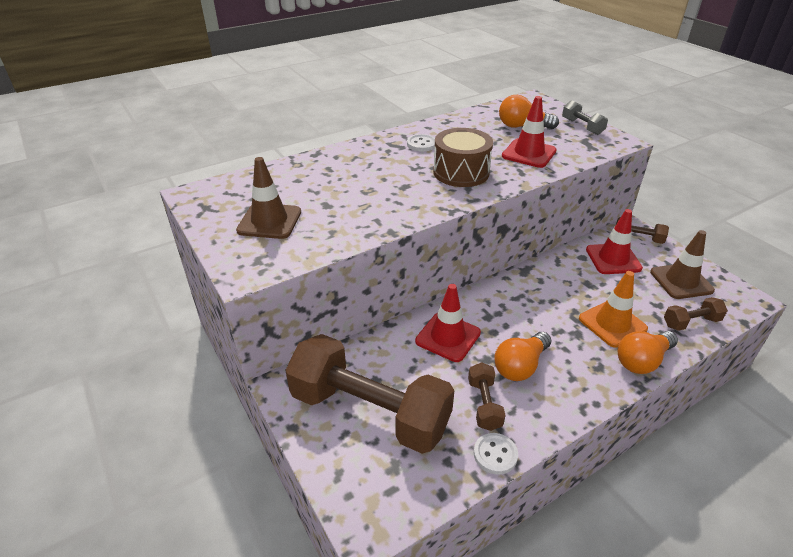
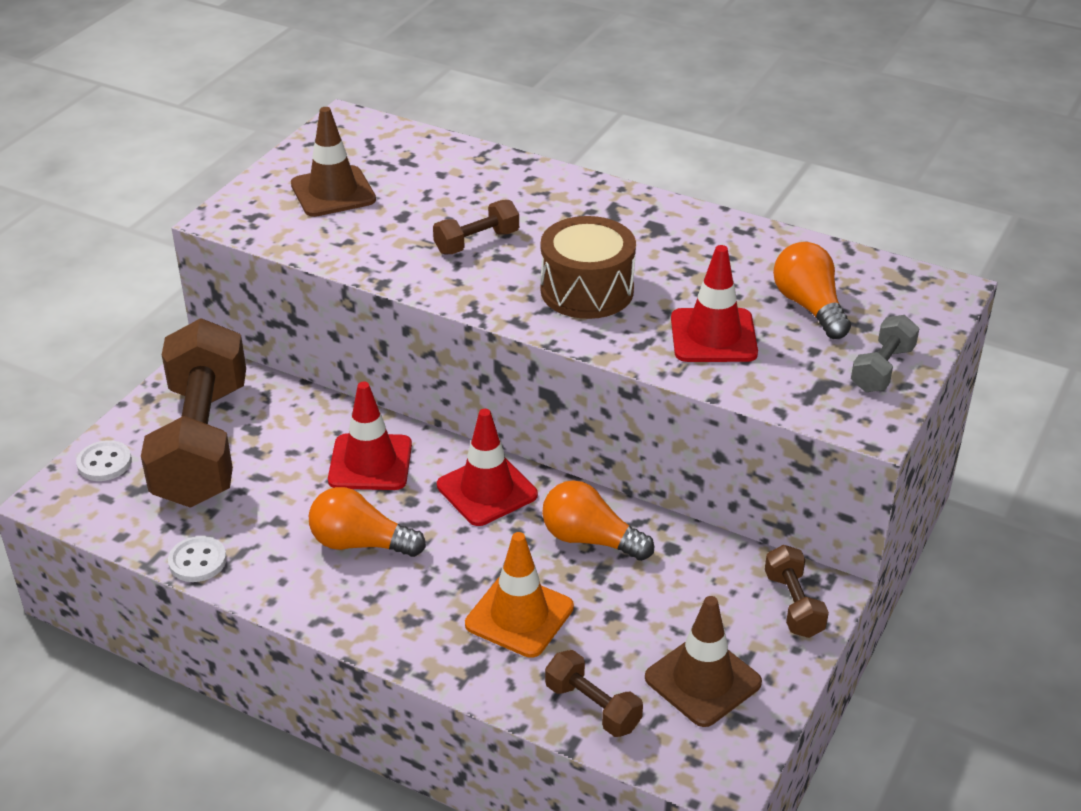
camera: 60 degrees right, 0 degrees up
white button [407,134,435,152] -> white button moved to [76,440,132,481]
brown dumbbell [468,362,506,431] -> brown dumbbell moved to [433,200,519,254]
red traffic cone [586,209,643,274] -> red traffic cone moved to [437,409,538,526]
orange light bulb [617,331,678,374] -> orange light bulb moved to [542,480,654,561]

